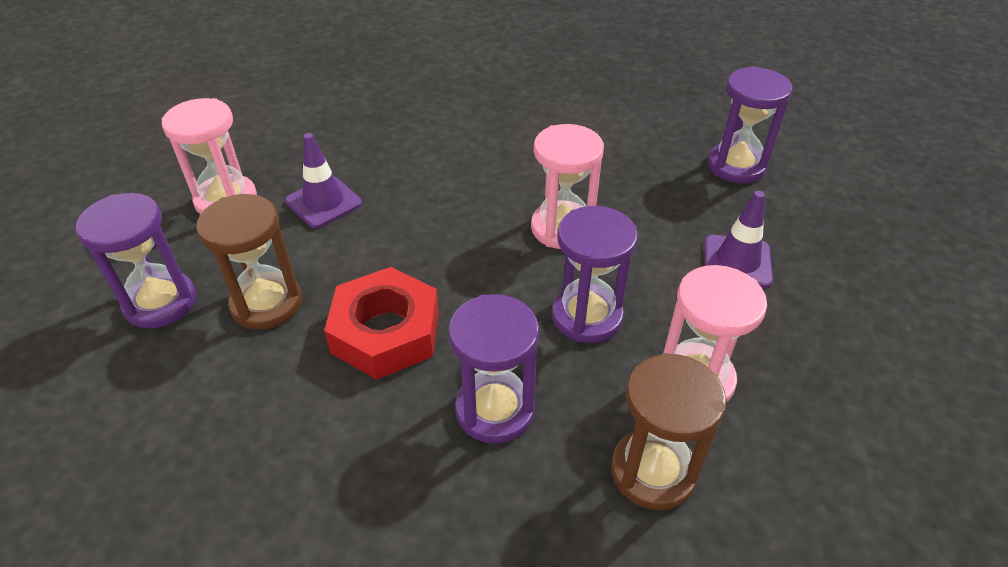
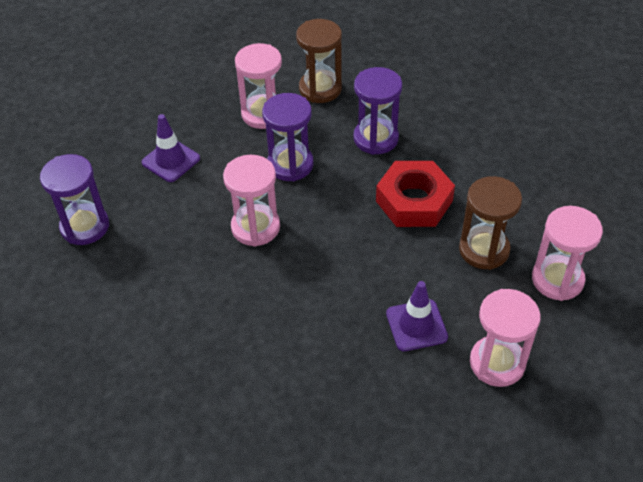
camera: 150 degrees left, 5 degrees up
purple hourglass [76,193,196,328] -> pink hourglass [532,206,603,301]

